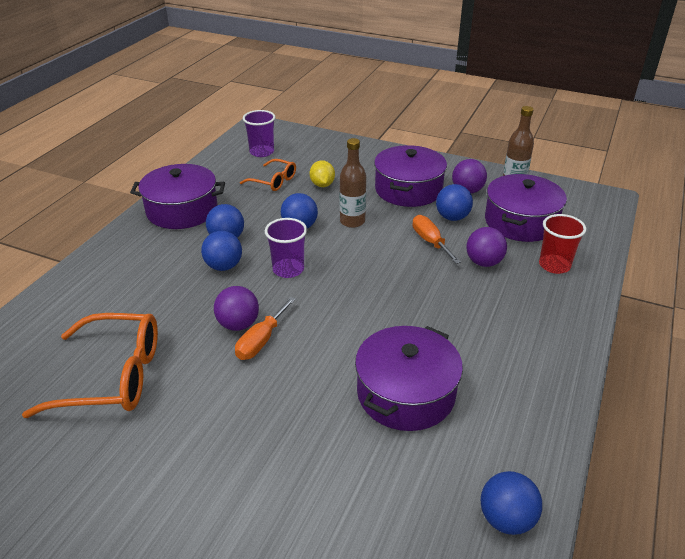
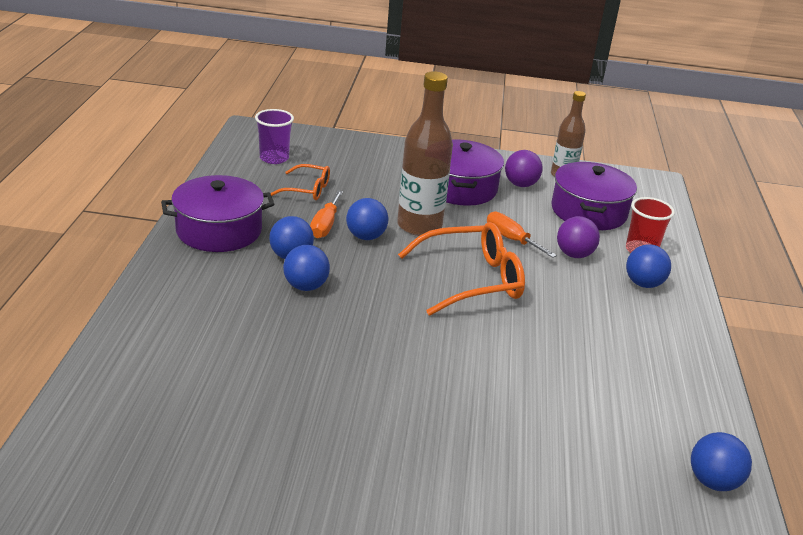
camera: 20 degrees left, 5 degrees down
orange glasses [22,313,158,418] -> orange glasses moved to [398,222,525,316]
purple ball [214,286,259,331] -> none
orange screwdriver [235,297,296,360] -> orange screwdriver moved to [310,190,343,239]
purple cup [265,218,307,278] -> none
yellow lemon [309,160,335,187] -> none
brown bottle [340,138,366,228] -> brown bottle [397,71,453,236], size x1.60
purple pot [355,326,463,431] -> none
blue ball [436,184,473,221] -> blue ball moved to [626,244,671,288]

